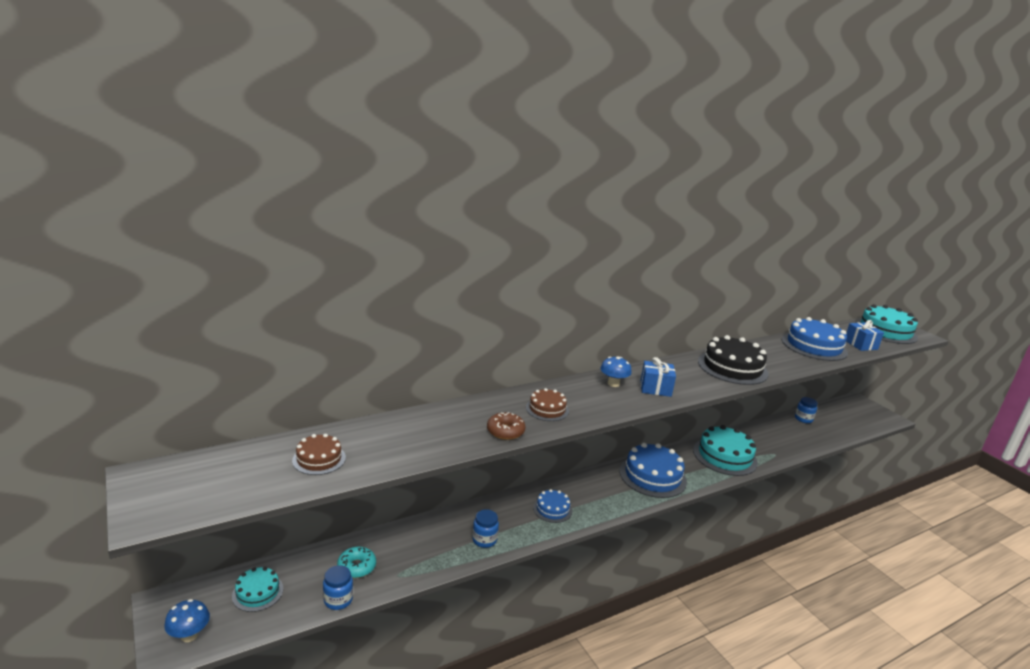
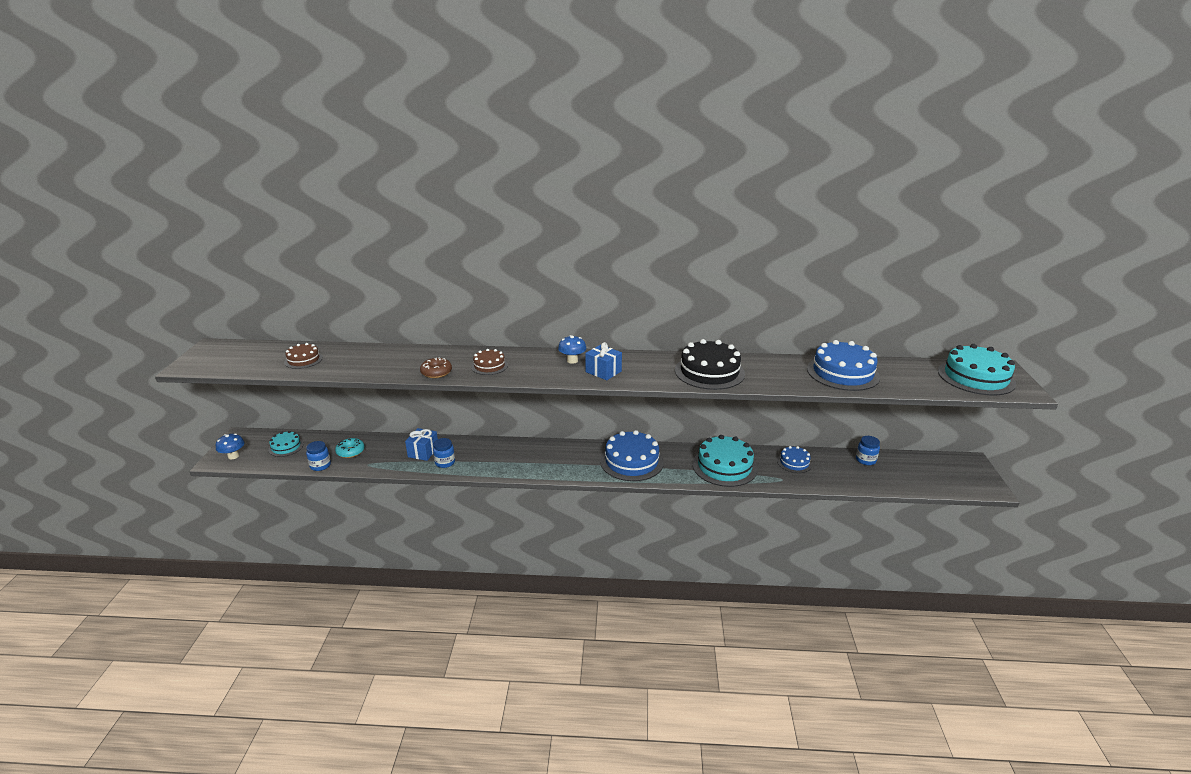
camera: 35 degrees right, 5 degrees up
blue cake [533,489,572,523] -> blue cake moved to [777,446,812,473]
blue gift [846,320,884,351] -> blue gift moved to [405,428,438,461]

